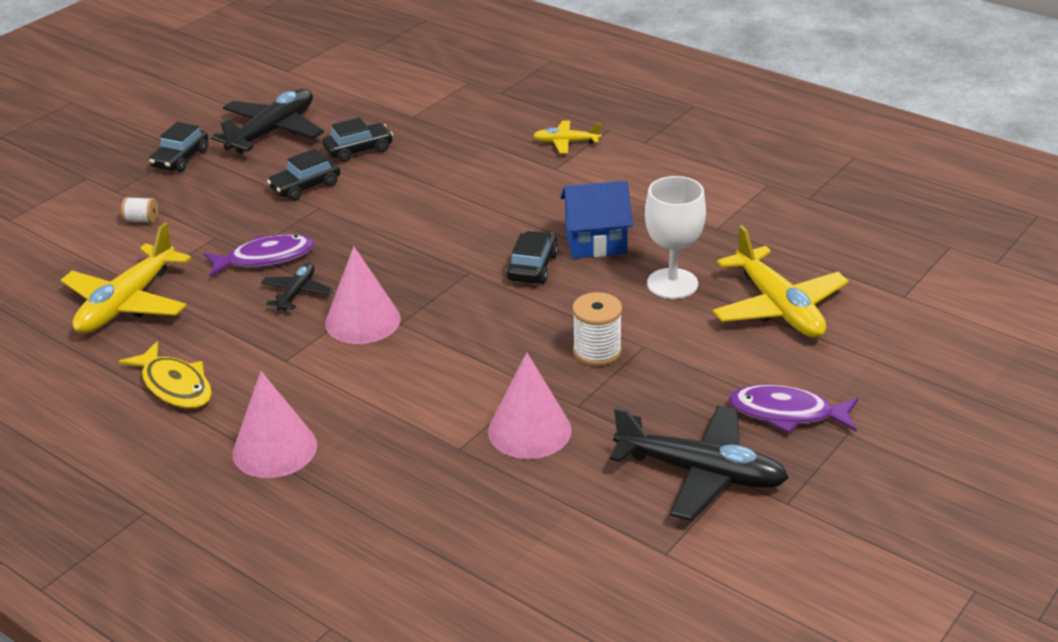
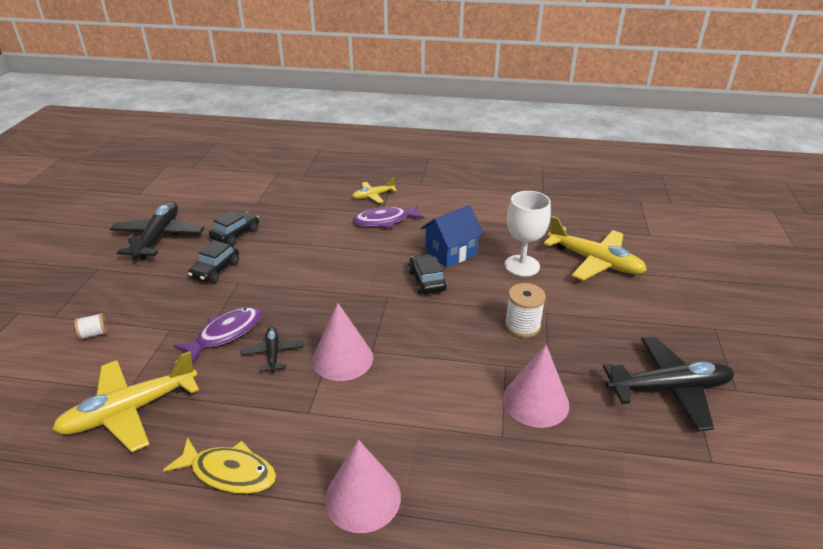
camera: 30 degrees left, 0 degrees up
yellow plane [61,223,191,334] -> yellow plane turned 60 degrees clockwise [52,351,199,452]
black car [149,122,208,172] -> none
purple fish [729,385,858,433] -> purple fish moved to [353,204,425,228]

